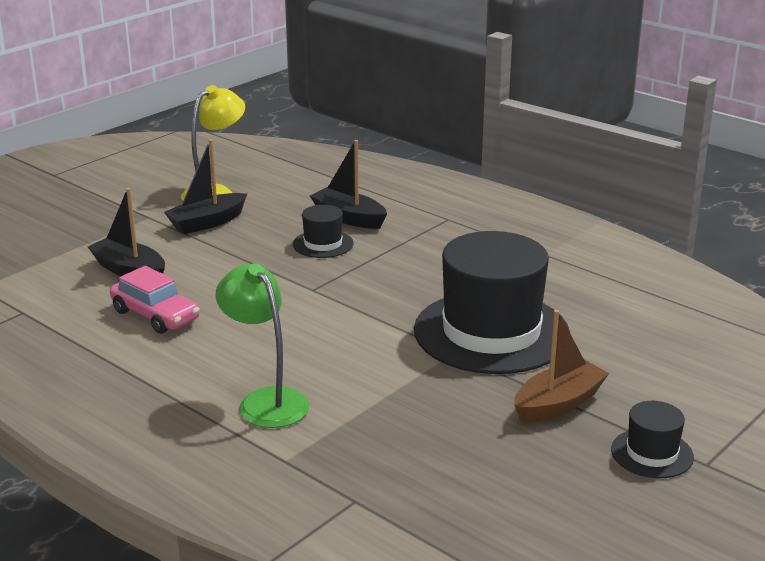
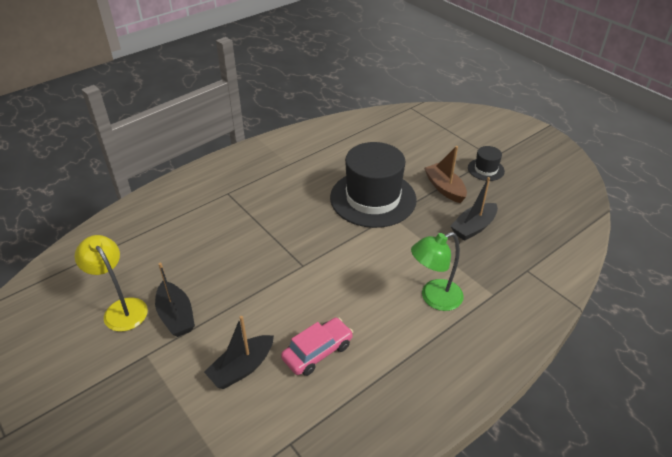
camera: 80 degrees left, 15 degrees up
black hat [293,205,354,258] -> none
black boat [310,140,387,229] -> black boat moved to [450,177,498,241]

